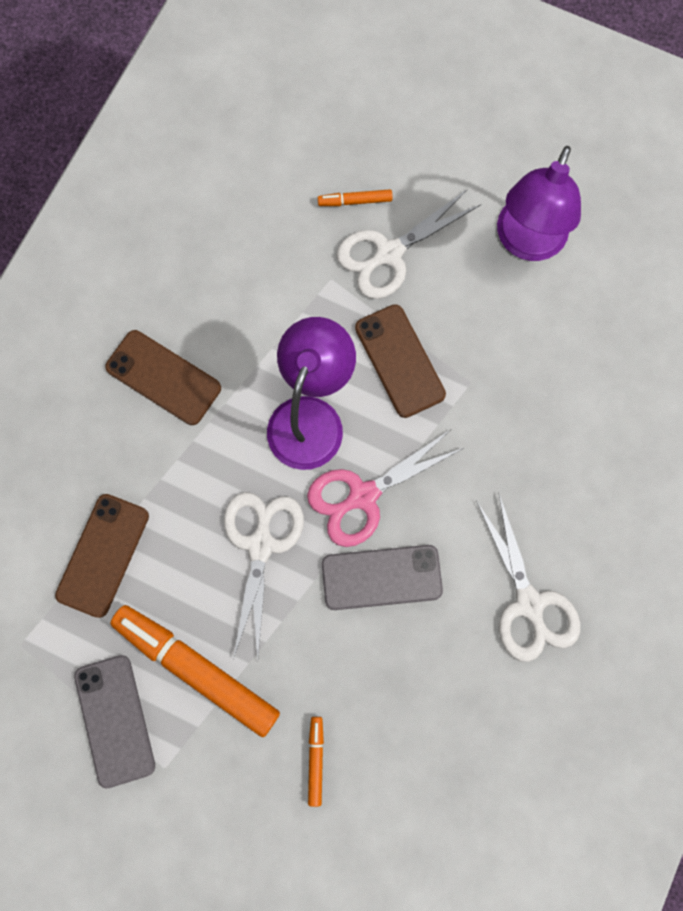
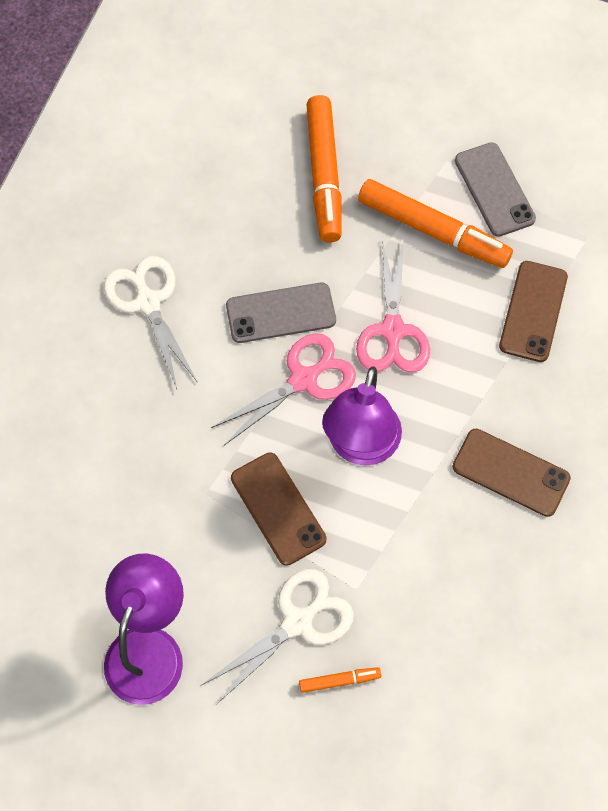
camera: 175 degrees right, 10 degrees down
white scissors [224,492,304,659] -> pink scissors [356,240,430,373]
orange marker [308,717,324,807] -> orange marker [306,95,342,243], size x2.29

